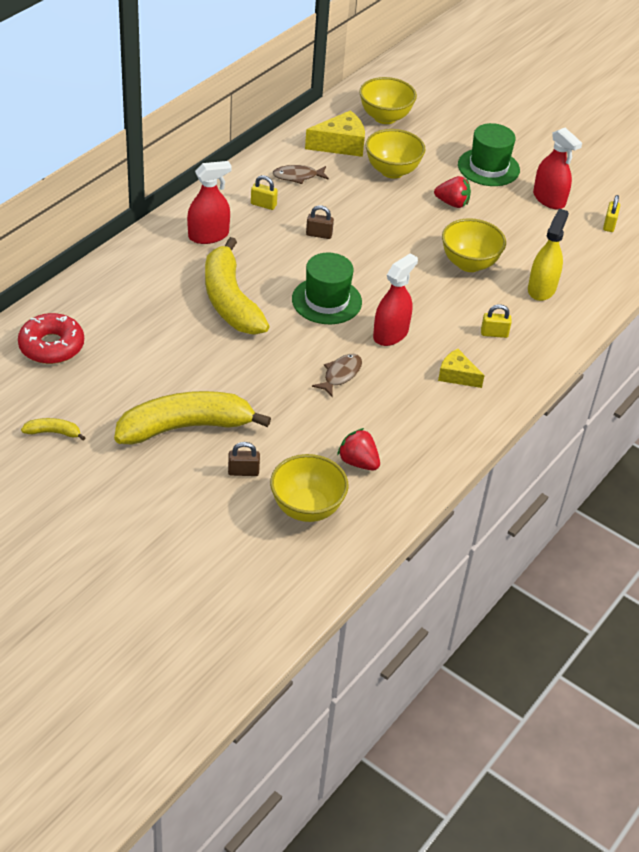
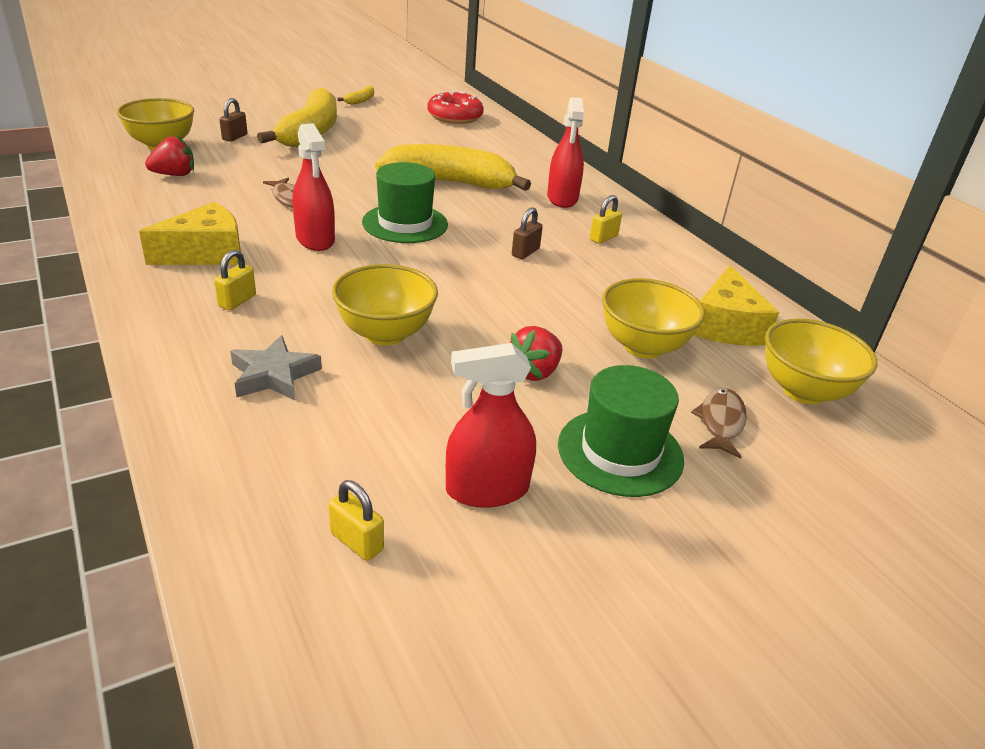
camera: 115 degrees right, 10 degrees down
brown fish [273,165,329,184] -> brown fish moved to [691,388,747,459]
yellow cheese [438,349,485,388] -> yellow cheese [139,202,241,265], size x1.57
yellow spray bottle [528,209,569,301] -> grey star [230,335,322,400]

